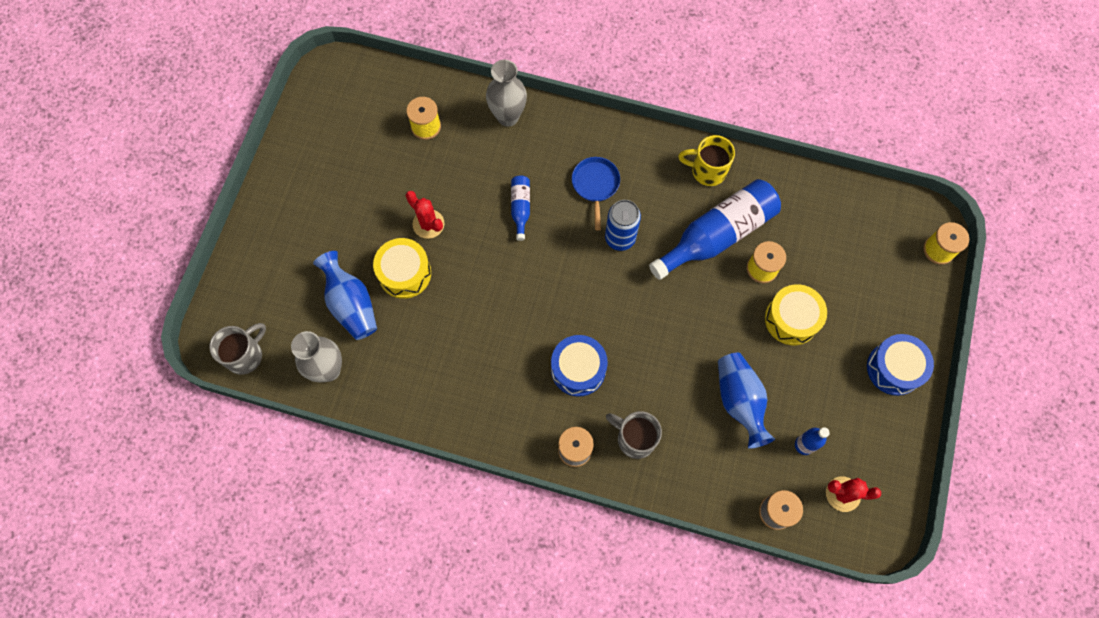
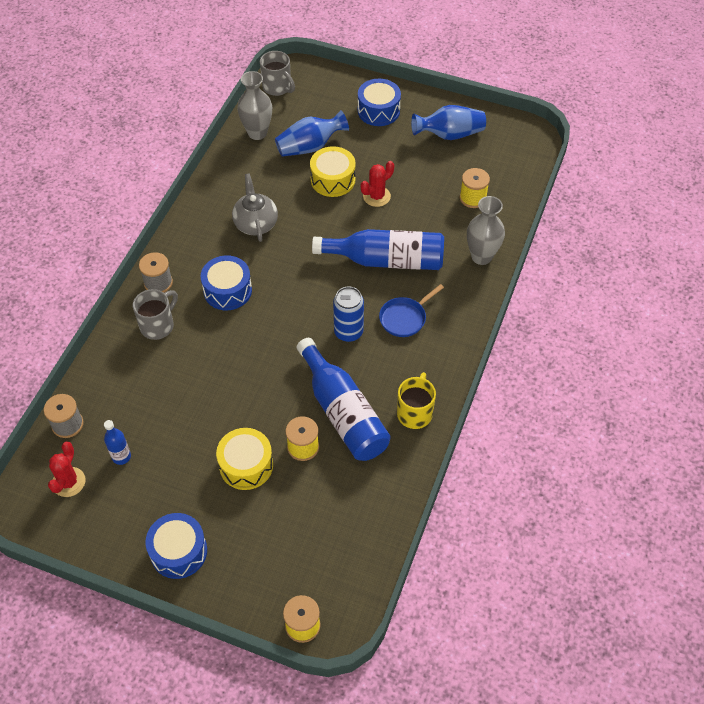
camera: 95 degrees right, 15 degrees down
blue bottle [511,176,530,241] -> blue bottle [312,229,444,270], size x2.16
blue pan [572,157,620,231] -> blue pan turned 135 degrees clockwise [379,284,444,337]
blue vase [718,353,775,449] -> blue vase moved to [411,105,486,140]
none -> grey teapot [232,174,278,242]
none -> blue drum [358,79,401,126]

